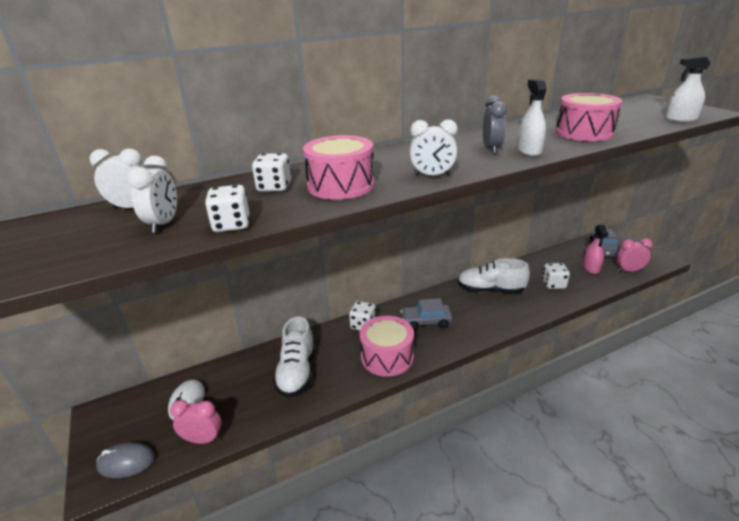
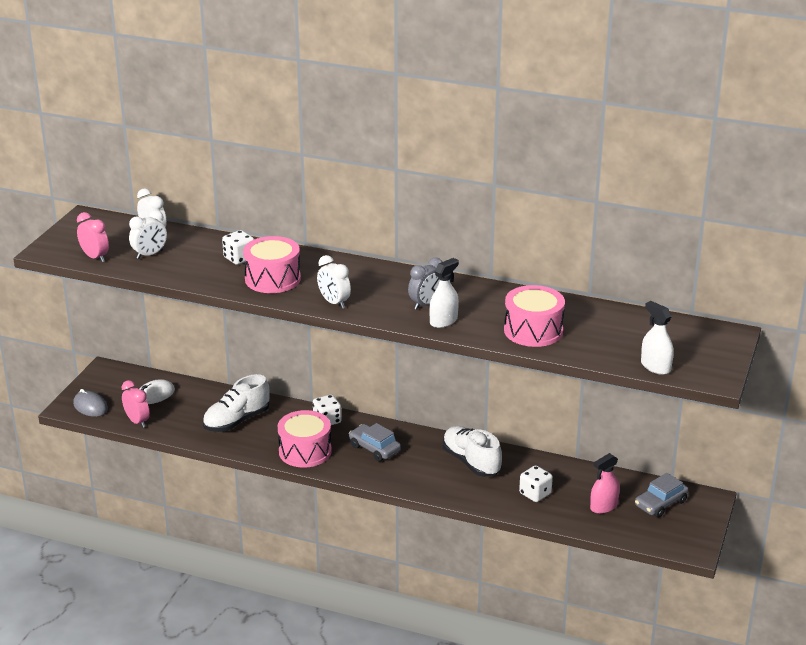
camera: 45 degrees right, 0 degrees up
white dice [205,185,249,232] -> none
pink clock [616,238,653,272] -> pink clock moved to [77,212,109,262]

